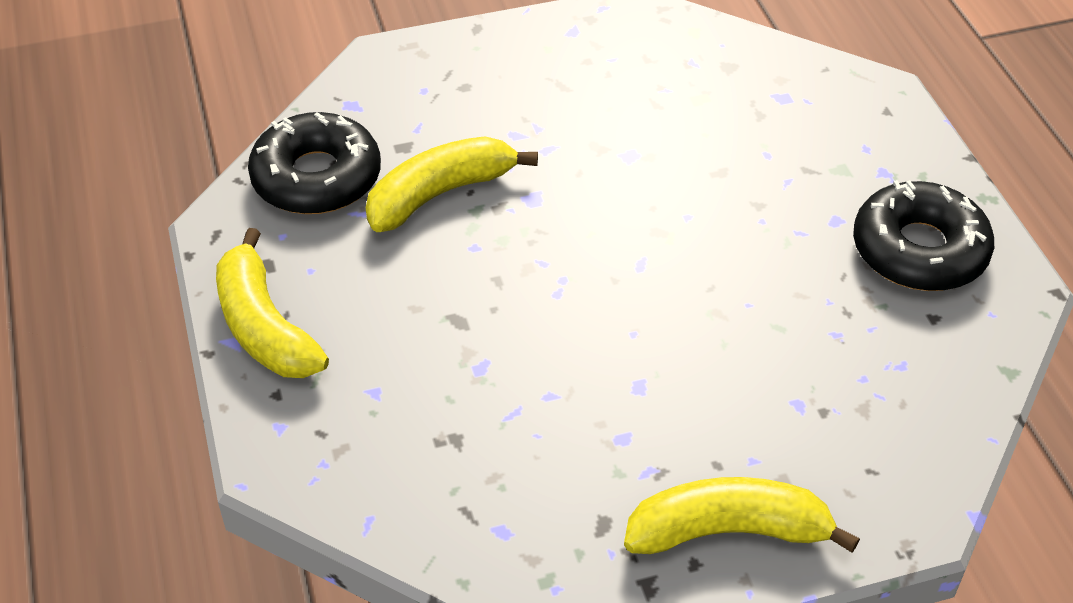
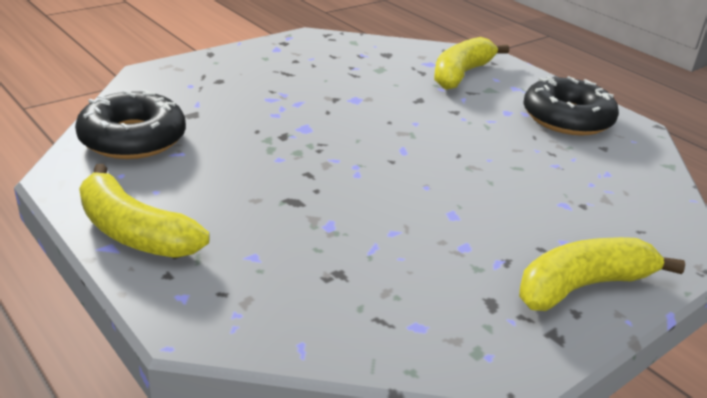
camera: 25 degrees left, 15 degrees down
yellow banana [366,136,538,232] -> yellow banana moved to [434,37,509,90]

